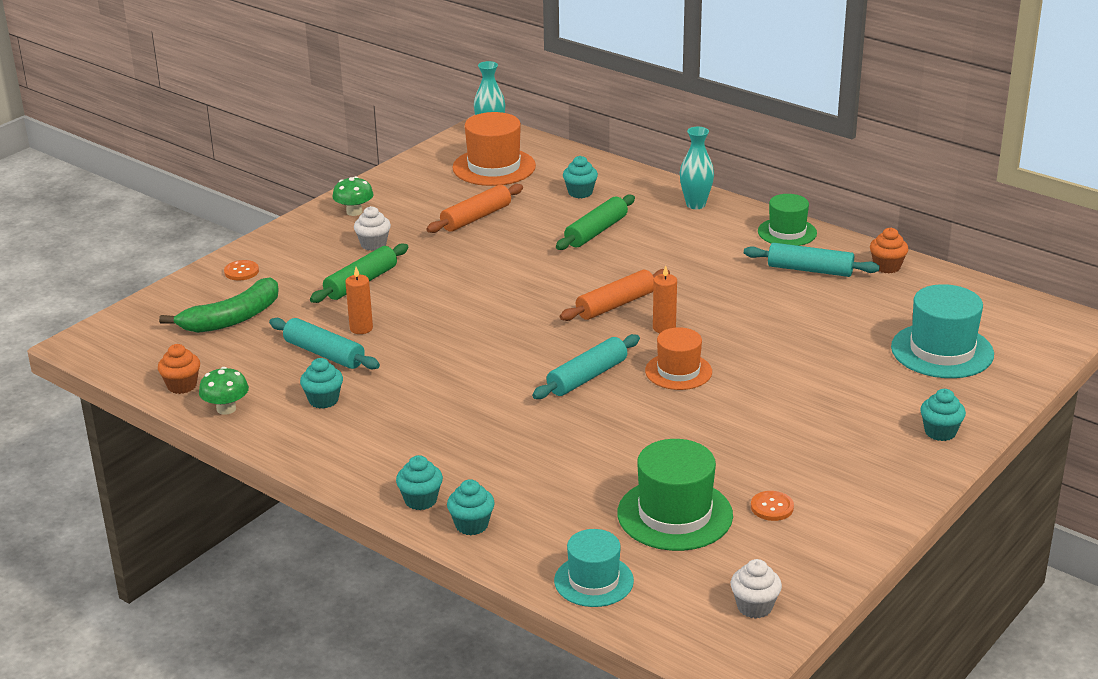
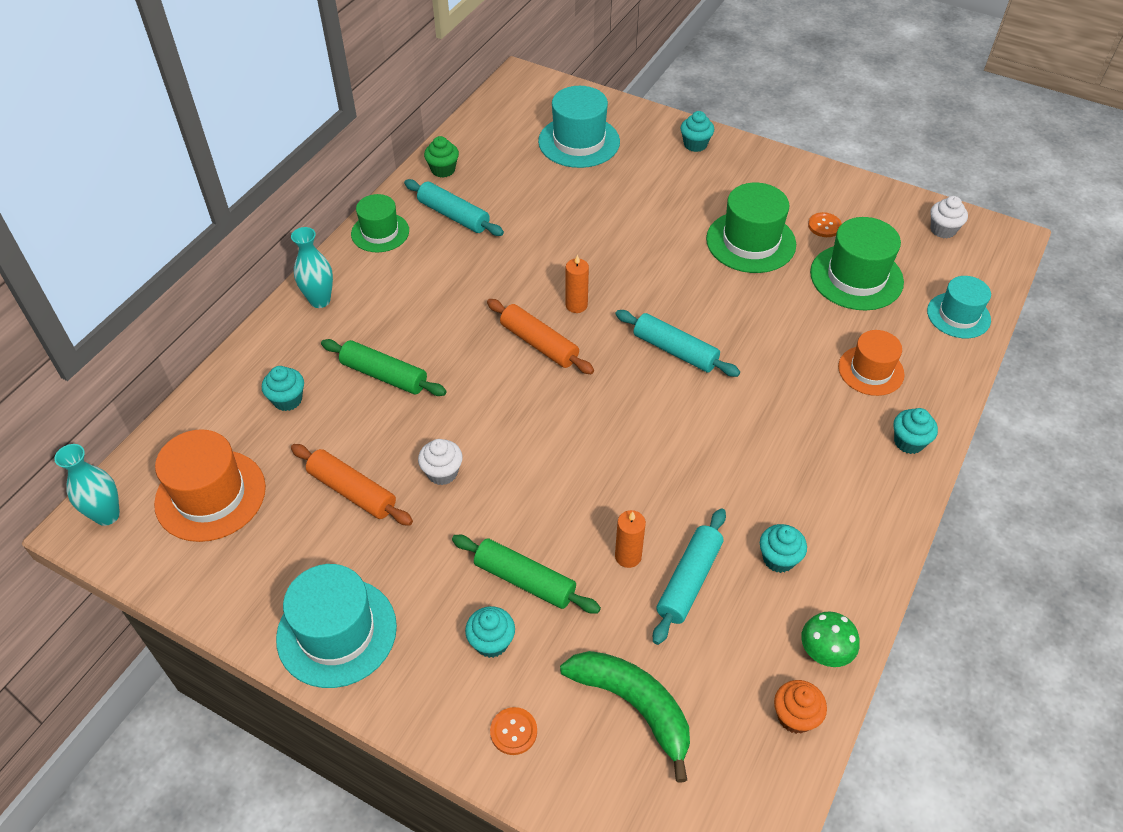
camera: 100 degrees left, 20 degrees up
green mushroom [332,176,374,216] -> turquoise hat [276,564,397,688]
white cupcake [354,206,391,251] -> white cupcake moved to [418,439,463,485]
turquoise cupcake [447,479,495,535] -> turquoise cupcake moved to [465,606,515,658]
orange hat [645,327,712,390] -> orange hat moved to [838,330,904,396]
turquoise rolling pin [744,243,880,277] -> turquoise rolling pin turned 60 degrees counterclockwise [404,179,504,236]
orange cupcake [870,228,908,273] -> green cupcake [424,136,459,178]
none -> green hat [706,183,796,273]

